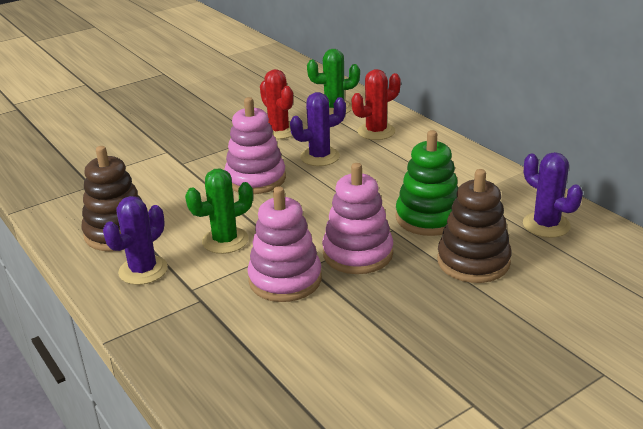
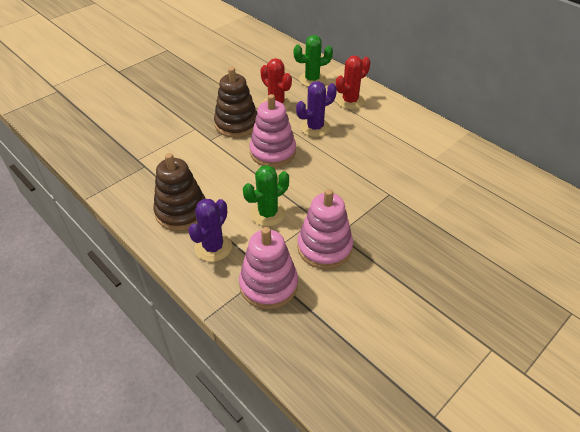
camera: 10 degrees left, 15 degrees up
pink stacking toy [322,163,393,274] -> pink stacking toy moved to [239,227,298,309]
green stacking toy [396,130,458,236] -> none
brown stacking toy [437,169,512,283] -> brown stacking toy moved to [214,67,258,138]
purple cactus [523,152,583,238] -> none

